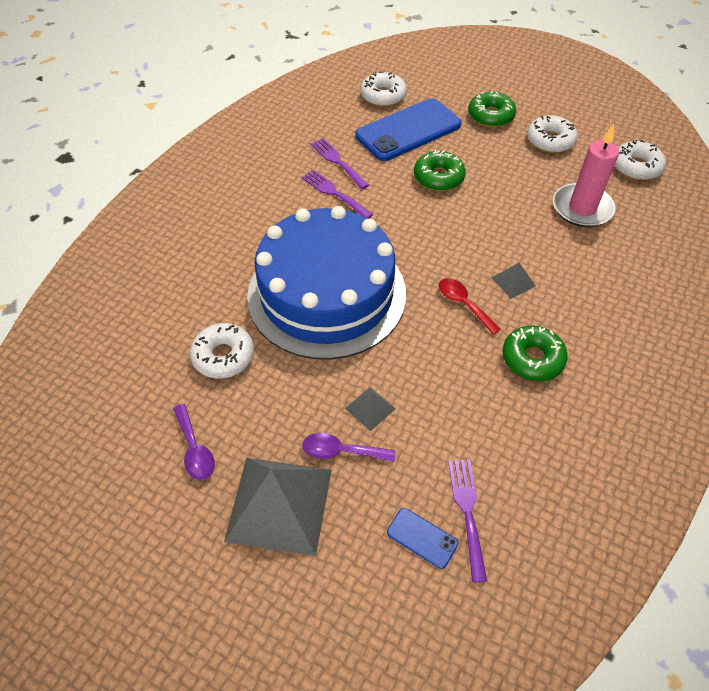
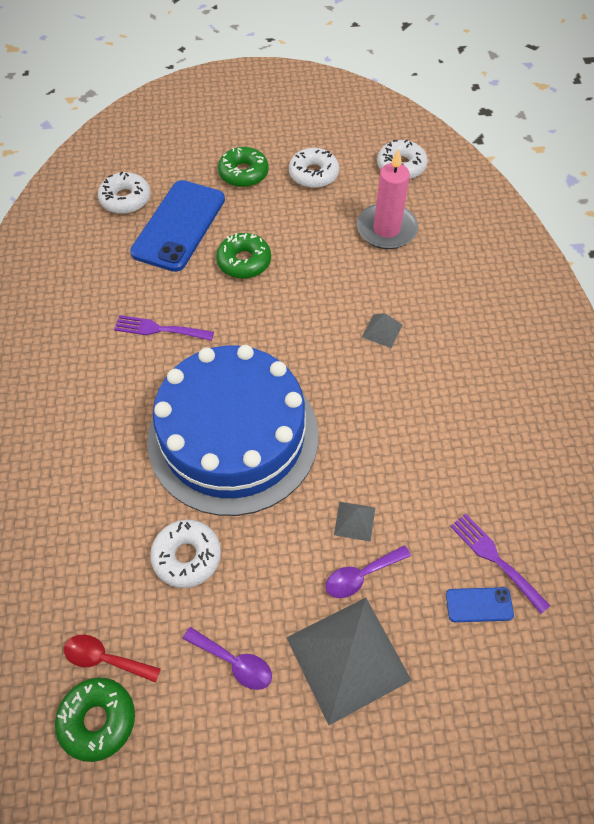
camera: 35 degrees left, 5 degrees up
purple fork [310,138,369,189] -> none
red spoon [439,278,501,335] -> red spoon moved to [64,635,161,683]
green donut [503,326,568,381] -> green donut moved to [55,677,135,762]

